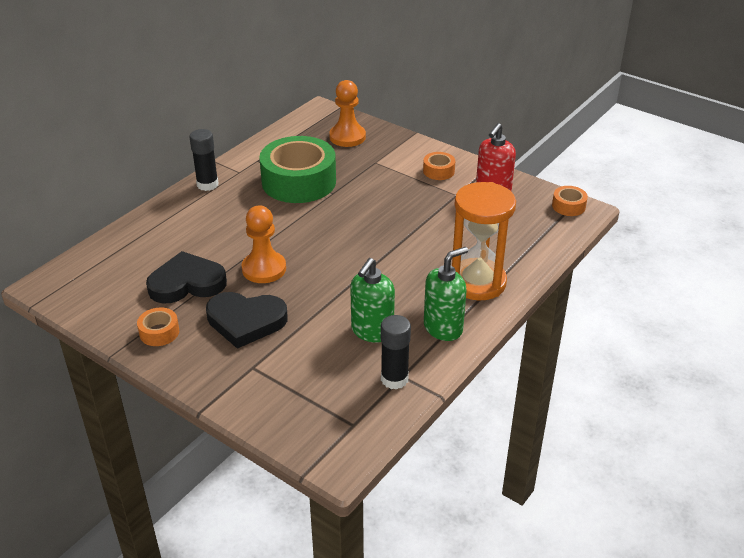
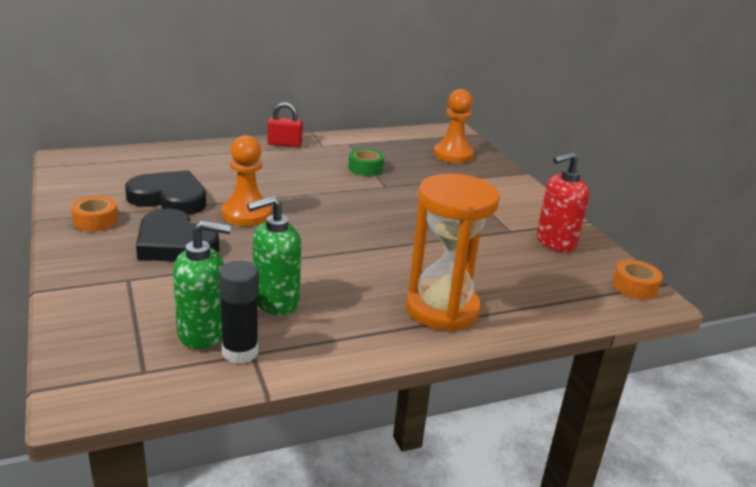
camera: 30 degrees right, 10 degrees down
black glue stick [190,129,218,191] -> red padlock [267,102,303,147]
green tape [259,136,336,203] -> green tape [349,148,384,176], size x0.43
orange tape [423,152,455,180] -> none
green soap dispenser [424,247,468,341] -> green soap dispenser moved to [173,220,231,349]

